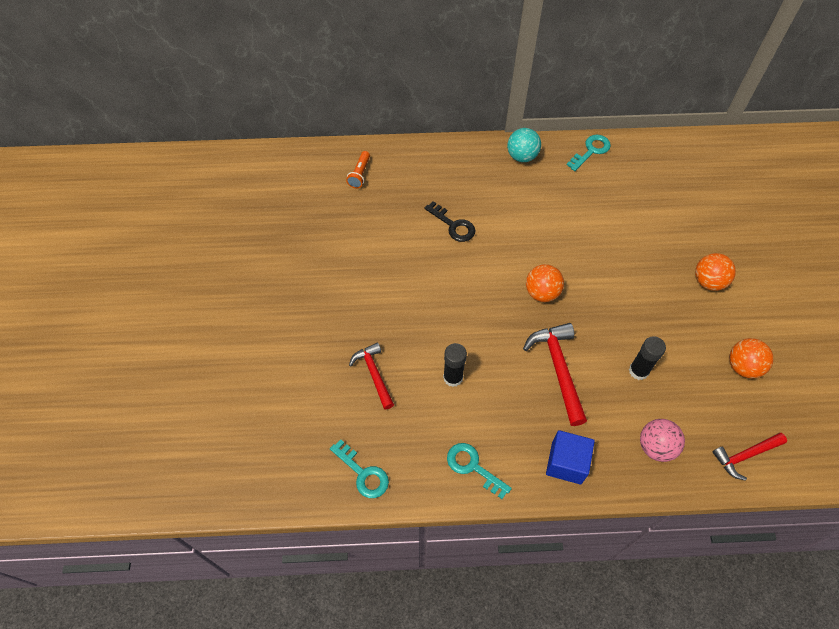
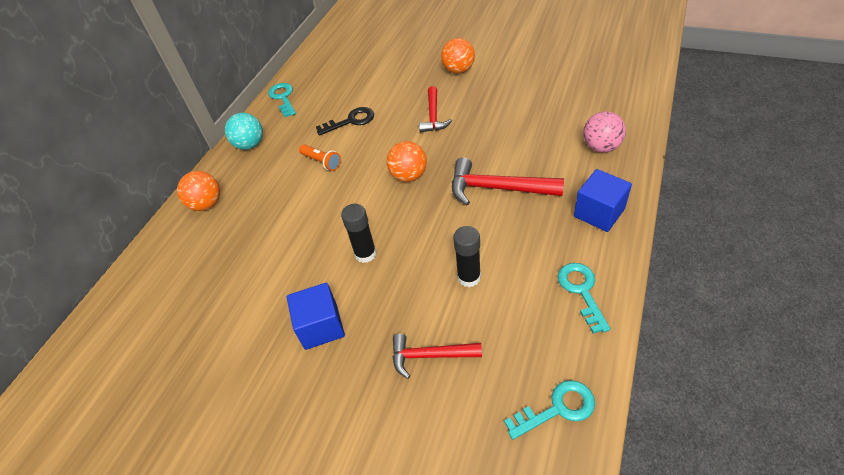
camera: 60 degrees left, 10 degrees down
orange flashlight [346,151,370,188] -> orange flashlight moved to [299,144,341,171]
black key [424,201,475,242] -> black key moved to [316,107,374,136]
turquoise key [447,443,512,499] -> turquoise key turned 105 degrees clockwise [558,263,610,334]
black glue stick [629,336,666,380] -> black glue stick moved to [341,204,377,263]
red hammer [713,433,787,481] -> red hammer moved to [419,86,452,133]
orange ball [729,338,773,378] -> orange ball moved to [177,171,220,211]
none -> blue cube [287,282,345,350]

